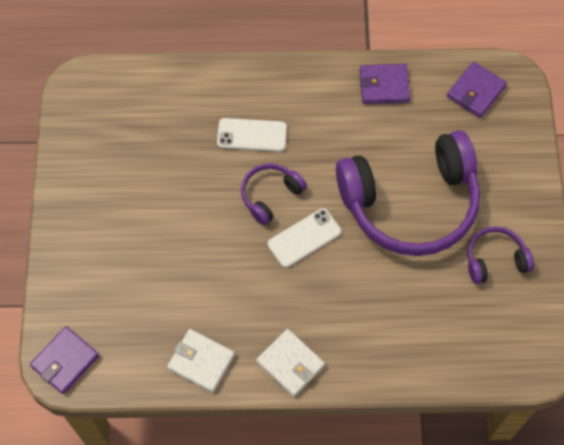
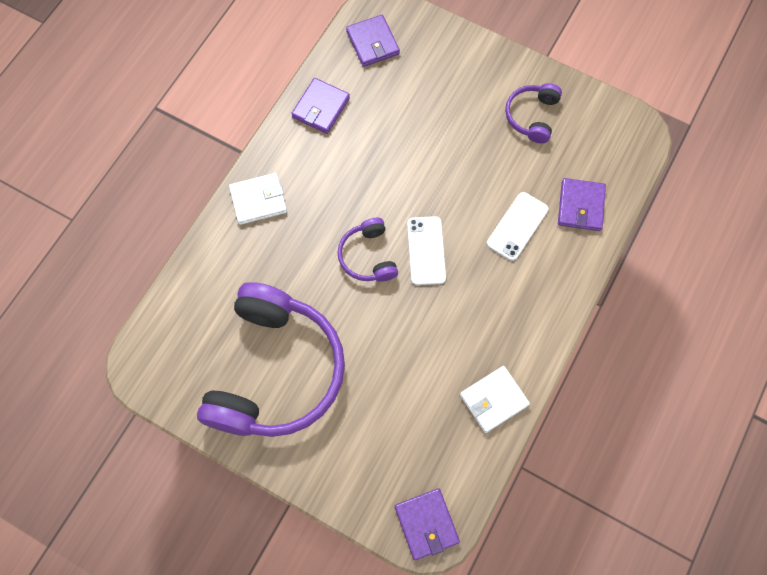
camera: 60 degrees left, 5 degrees up
white phone [217,118,287,152] -> white phone moved to [487,192,548,261]
white wallet [256,329,325,397] -> white wallet moved to [229,173,287,225]
purple headphones [336,130,480,256] -> purple headphones moved to [197,282,345,437]
none -> purple wallet [558,178,606,231]

